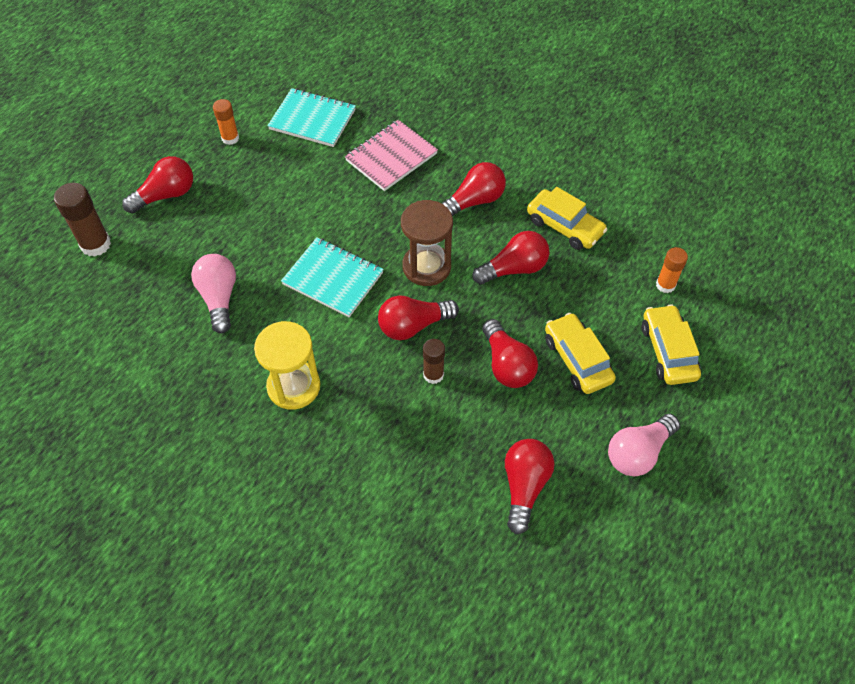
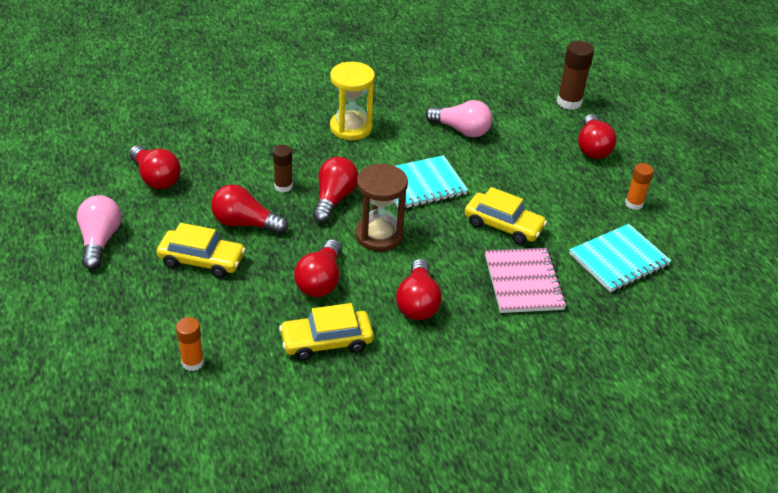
camera: 125 degrees right, 15 degrees down
yellow car [642,304,701,385] -> yellow car moved to [465,187,547,245]

